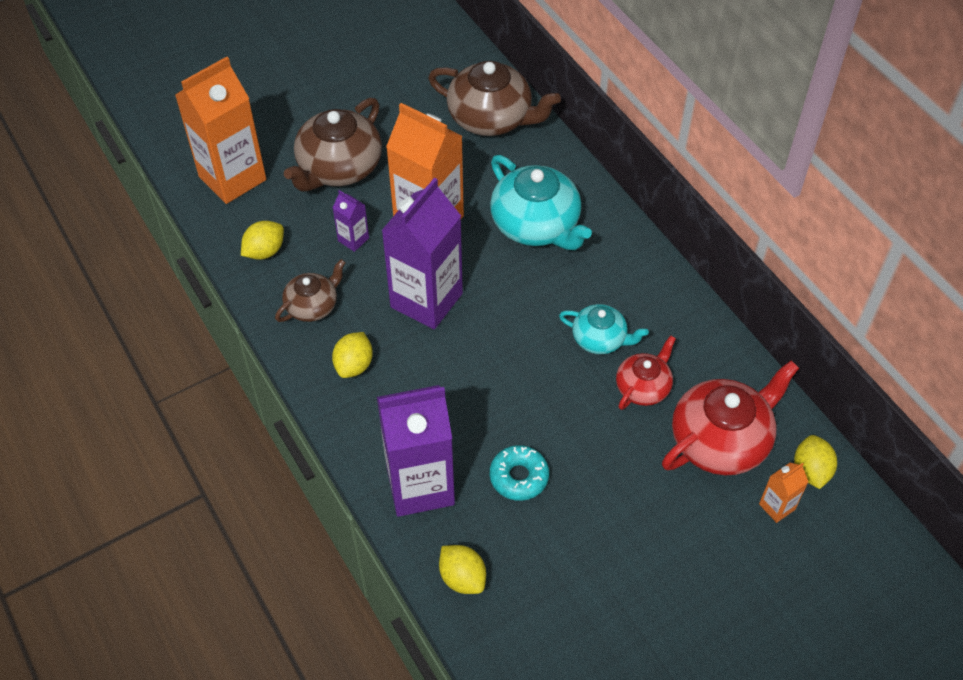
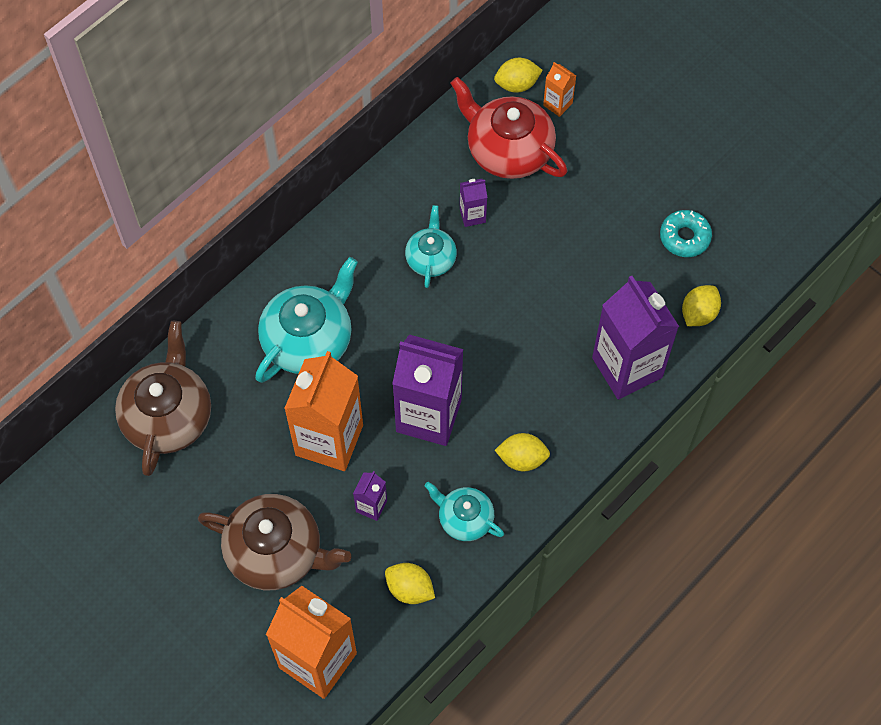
camera: 105 degrees left, 10 degrees up
brown teapot [275,259,346,322] -> turquoise teapot [425,482,504,541]
turquoise donut [490,445,549,501] -> turquoise donut moved to [660,210,712,257]
red teapot [616,336,676,410] -> purple carton [460,179,487,227]

